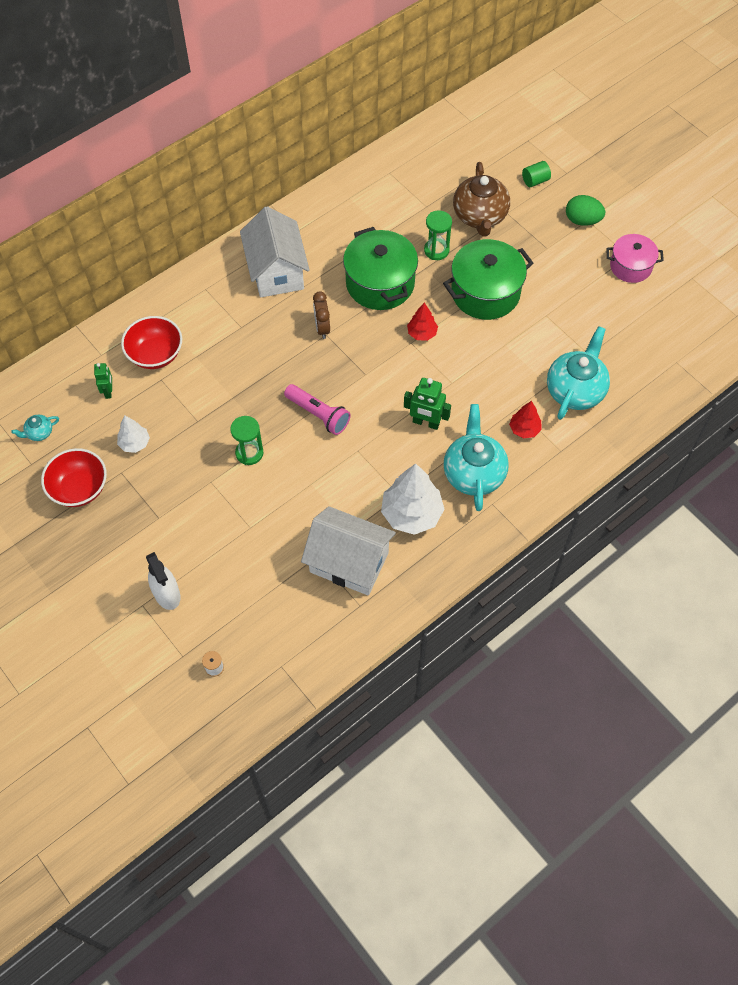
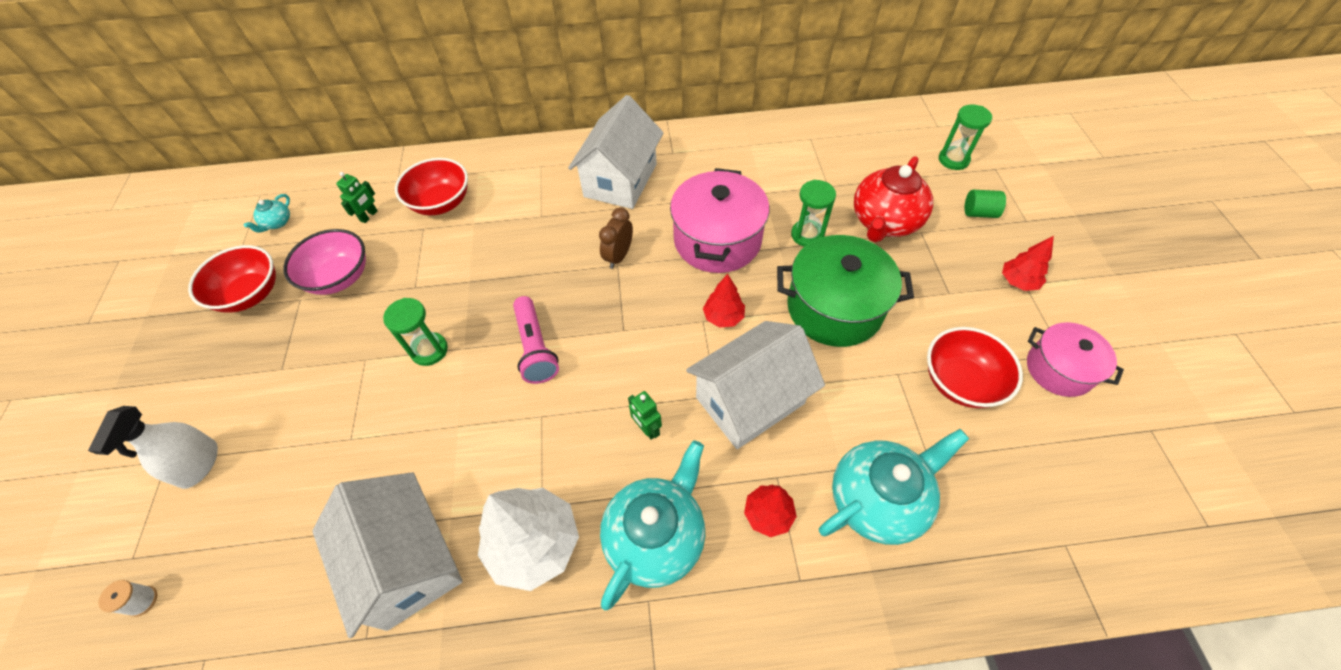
camera: 35 degrees right, 5 degrees down
turquoise teapot [11,415,59,441] -> turquoise teapot turned 75 degrees counterclockwise [244,194,290,233]
white tree [117,415,150,453] -> pink bowl [283,229,366,295]
green pot [343,227,418,310] -> pink pot [670,168,769,273]
green robot [404,378,451,430] -> green robot [628,391,662,440], size x0.64
brown teapot [453,162,510,237] -> red teapot [854,156,933,242]
green egg [566,195,605,226] -> red tree [1002,236,1054,291]
none -> white house [686,321,825,449]
none -> red bowl [927,327,1023,408]
none -> green hourglass [938,105,992,170]

